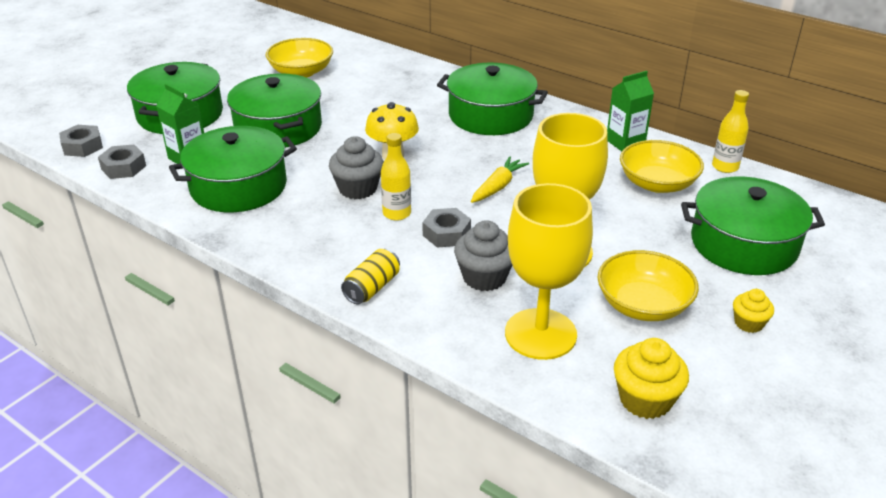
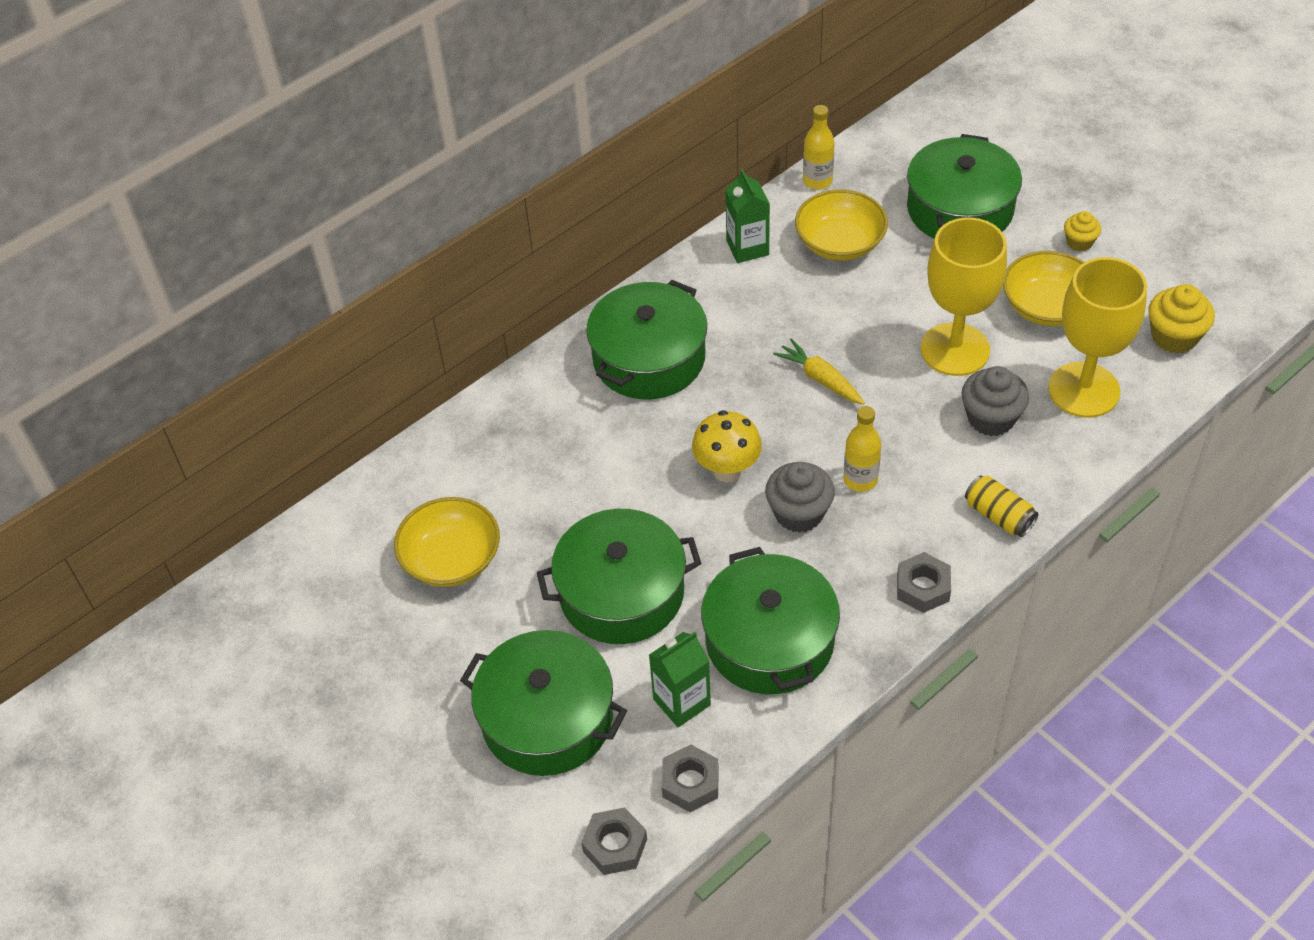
camera: 75 degrees left, 15 degrees up
grey nut [422,208,471,248] -> grey nut moved to [897,552,951,613]

